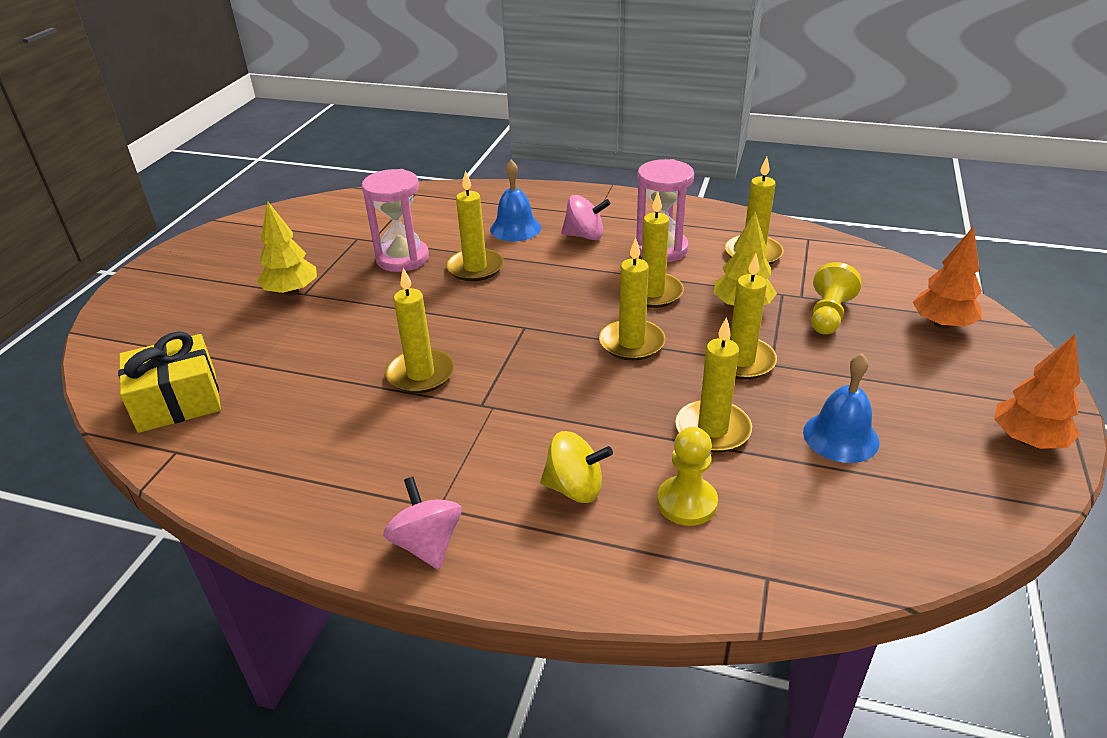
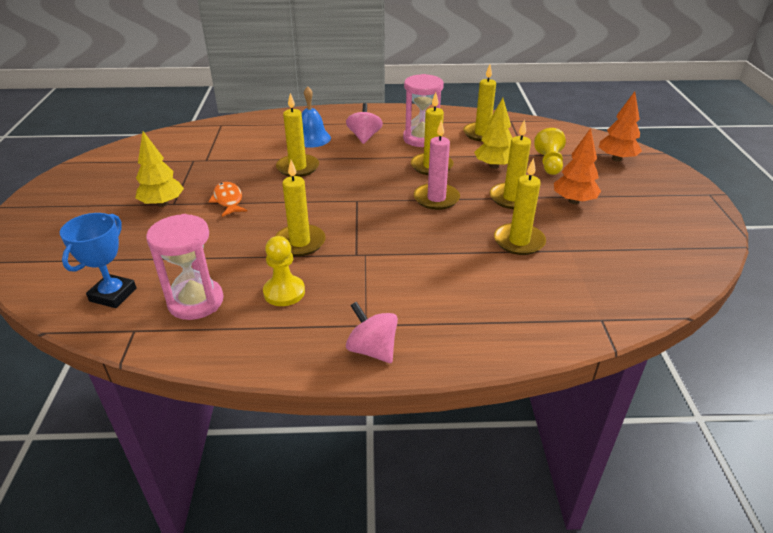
camera: 20 degrees left, 0 degrees up
yellow gift [118,331,221,433] -> blue trophy [60,213,137,308]
pink hourglass [362,169,429,272] -> pink hourglass moved to [146,214,224,320]
yellow spinning top [540,431,613,503] -> none
pink spinning top [561,195,611,240] -> pink spinning top turned 75 degrees counterclockwise [346,103,383,144]
yellow candle [599,237,665,361] -> pink candle [414,120,460,210]
yellow pawn [657,427,718,526] -> yellow pawn moved to [263,236,305,306]
blue bell [803,353,880,463] -> none
orange tree [994,334,1080,449] -> orange tree moved to [554,128,601,204]
none -> orange fish [209,182,247,217]

